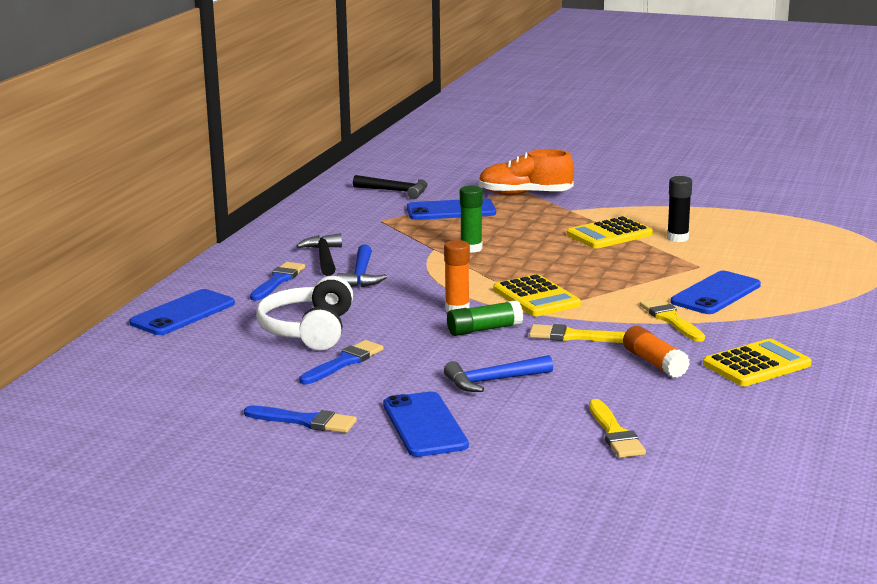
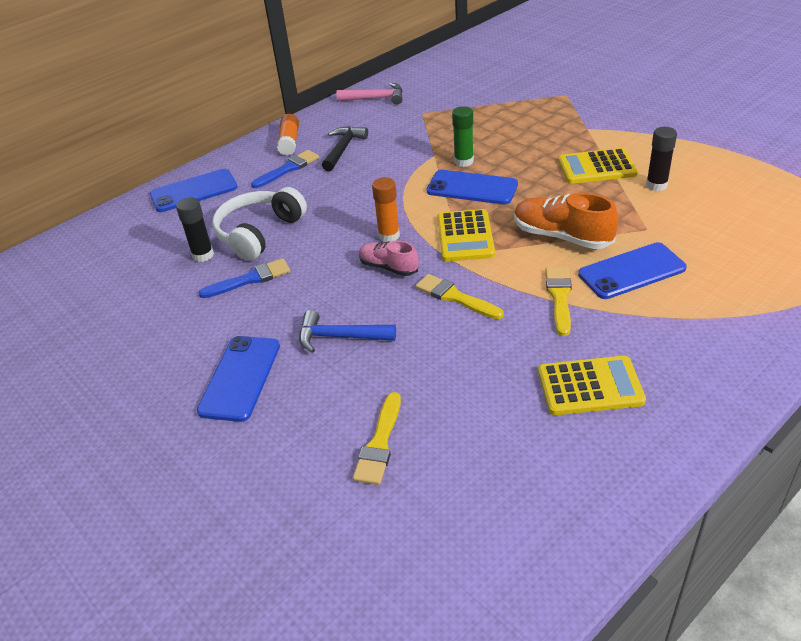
camera: 30 degrees right, 20 degrees up
blue brush [244,406,357,433] -> none
blue hammer [337,245,387,287] -> none
black hammer [353,175,428,199] -> none
blue phone [407,198,496,220] -> blue phone moved to [426,170,518,205]
green glue stick [447,300,523,336] -> pink shoe [359,240,418,276]
orange shoe [478,149,574,195] -> orange shoe moved to [514,193,619,249]
orange glue stick [623,326,690,378] -> orange glue stick moved to [277,114,299,156]
none -> black glue stick [176,197,214,262]
none -> pink hammer [337,83,403,105]

